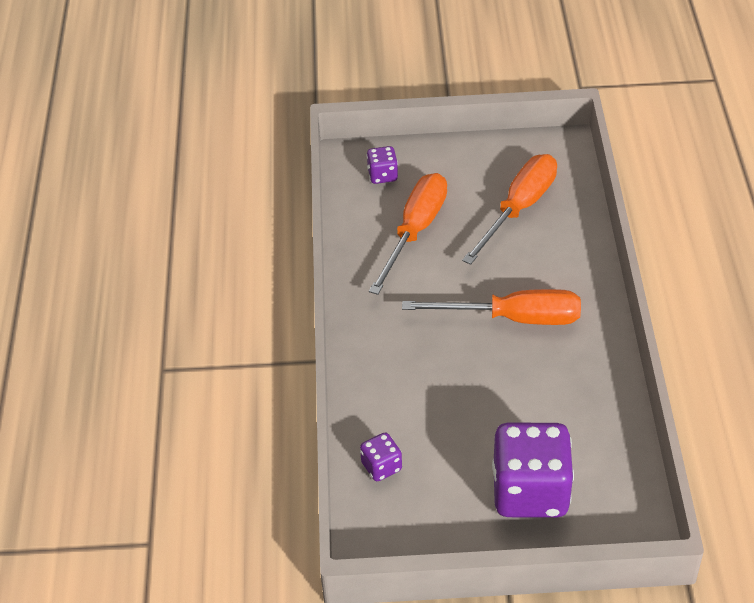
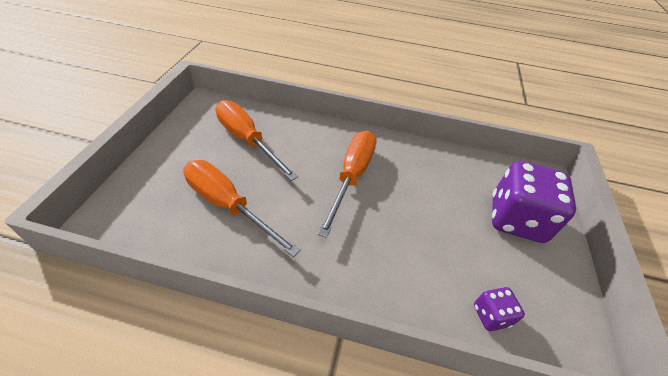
camera: 80 degrees left, 0 degrees up
purple dice [367,146,398,184] -> none

